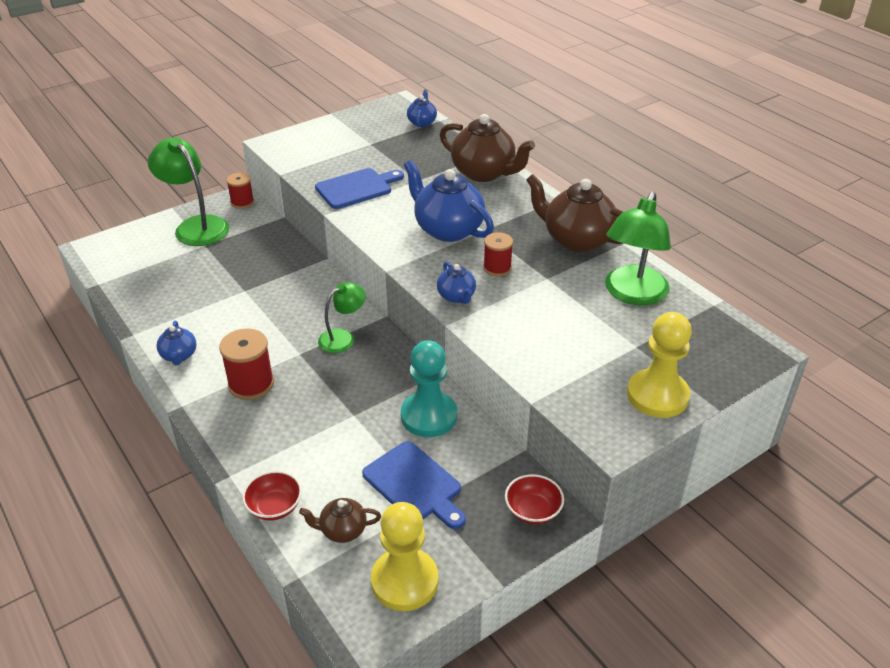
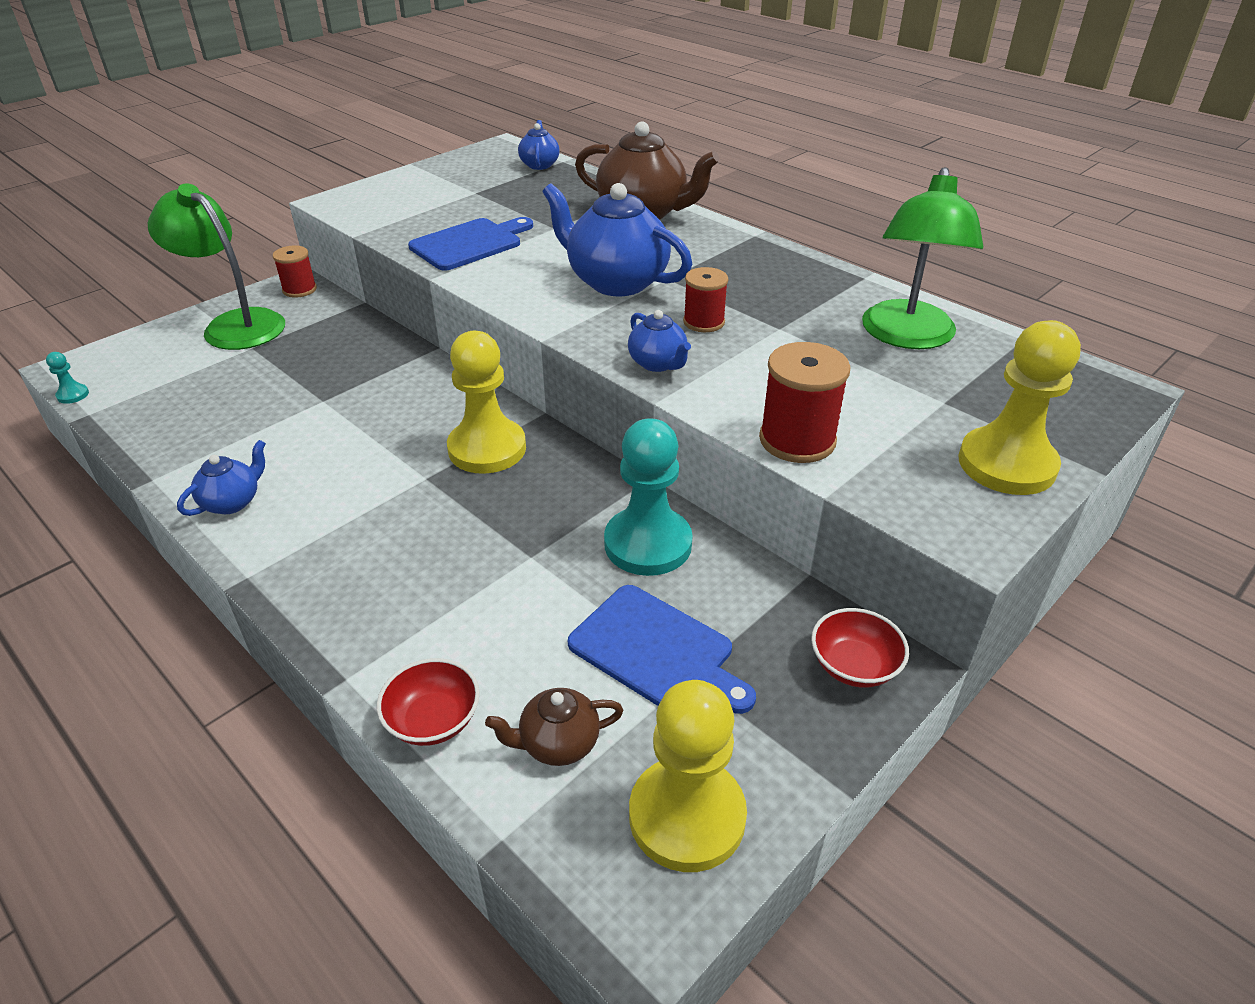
camera: 10 degrees left, 0 degrees up
blue teapot [156,320,196,365] -> blue teapot turned 120 degrees counterclockwise [177,440,266,516]
red spool [219,328,274,400] -> red spool moved to [759,342,851,463]
green lamp [318,282,366,353] -> yellow pawn [447,331,526,474]
brown teapot [526,174,624,252] -> none
none -> turquoise pawn [46,352,89,404]

